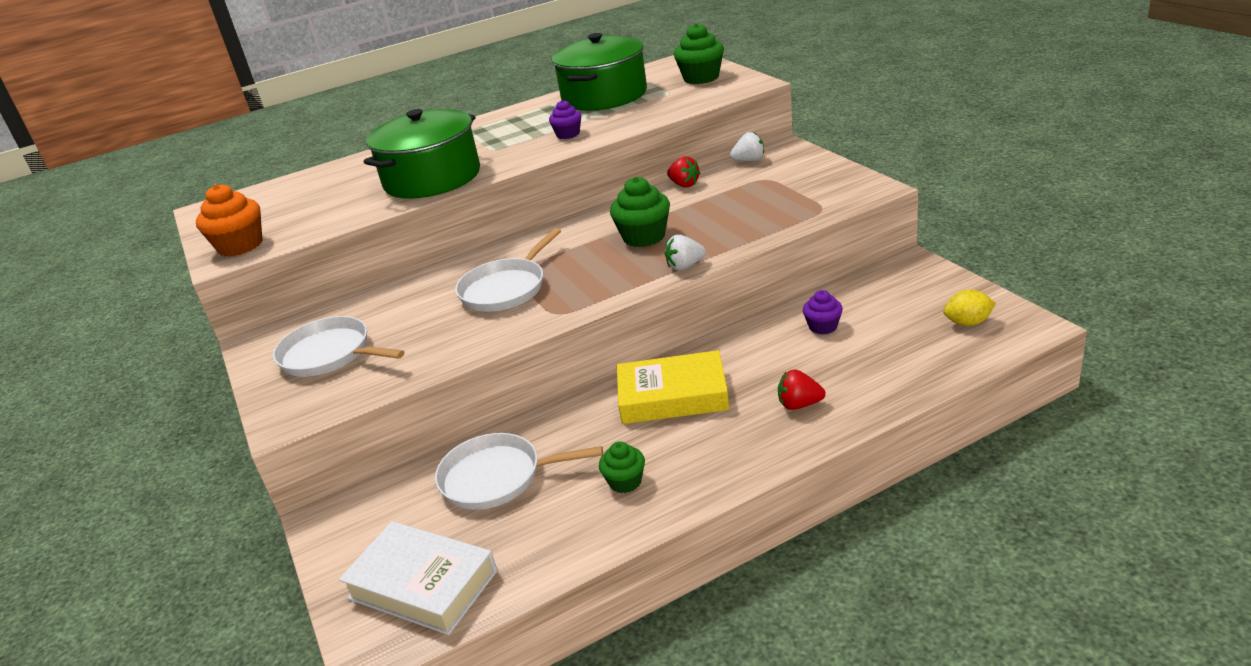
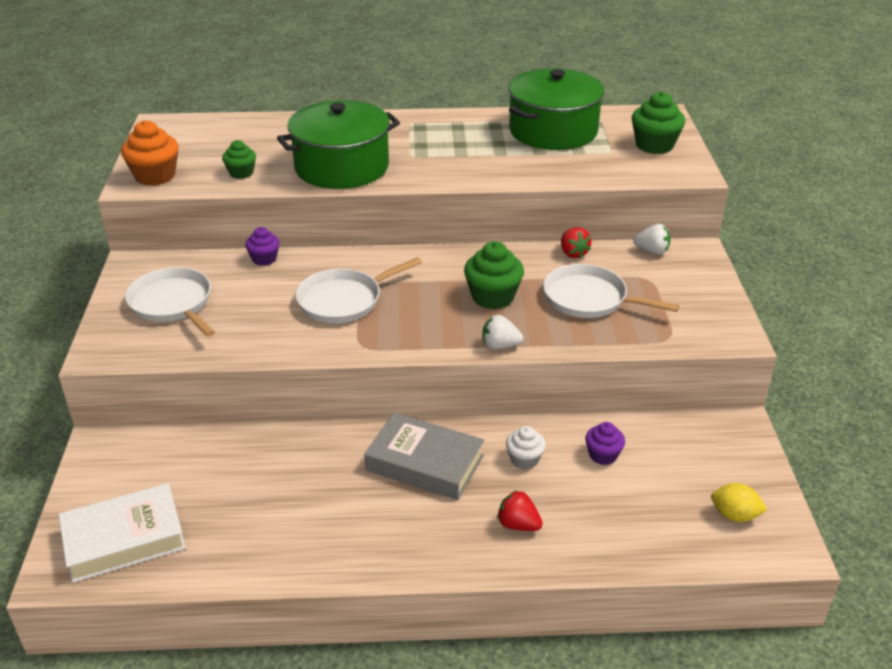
camera: 20 degrees right, 5 degrees up
white book [339,521,497,635] -> white book turned 75 degrees counterclockwise [59,483,186,583]
white pan [435,433,603,510] -> white pan moved to [543,264,679,318]
purple cupcake [549,100,581,139] -> purple cupcake moved to [245,227,280,266]
green cupcake [599,441,645,493] -> green cupcake moved to [222,140,256,179]
yellow book [617,350,729,424] -> grey book [364,412,484,500]
none -> white cupcake [506,426,546,469]

